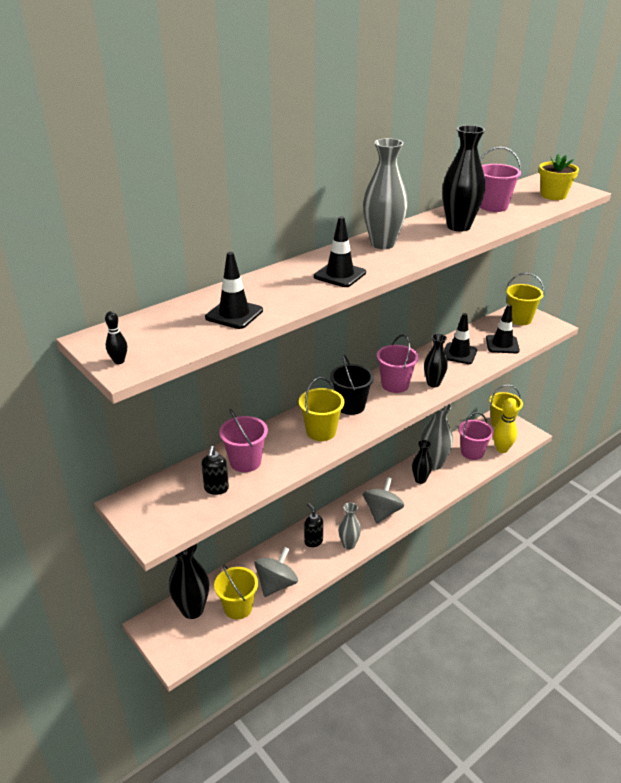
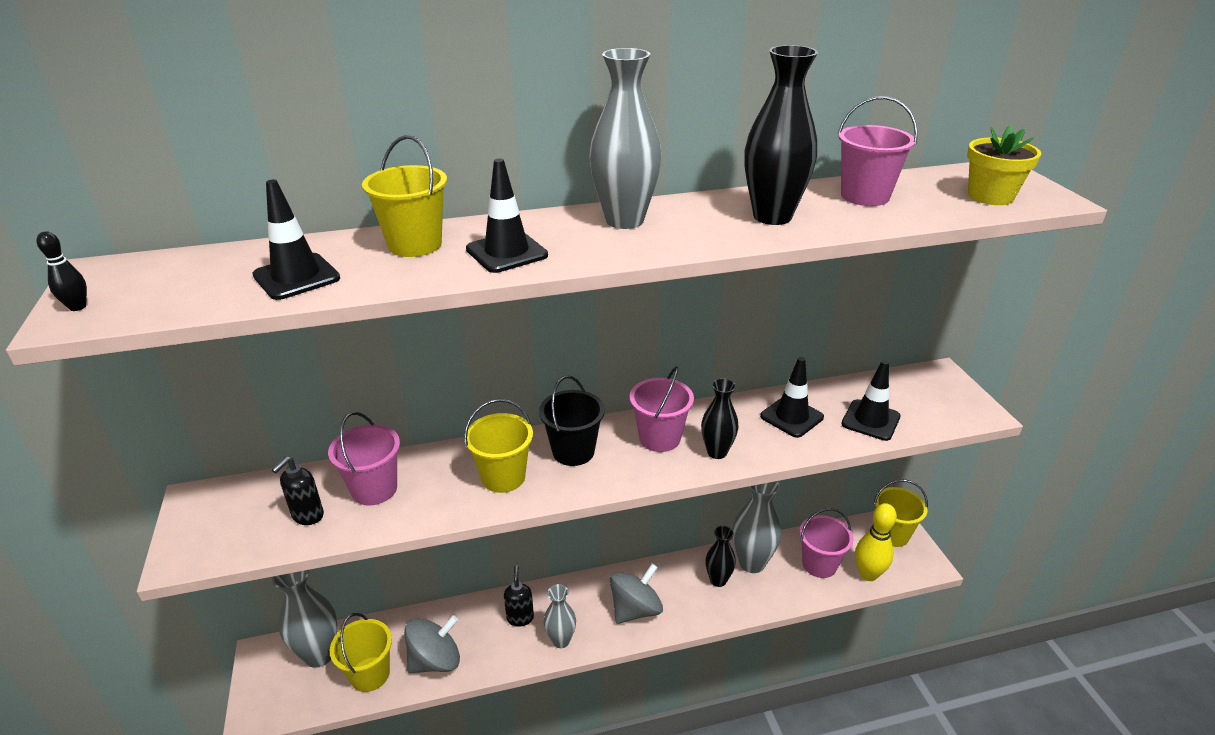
camera: 25 degrees right, 0 degrees up
black vase [169,544,209,619] -> grey vase [272,570,337,668]
yellow bucket [505,273,544,325] -> yellow bucket moved to [362,135,447,257]

